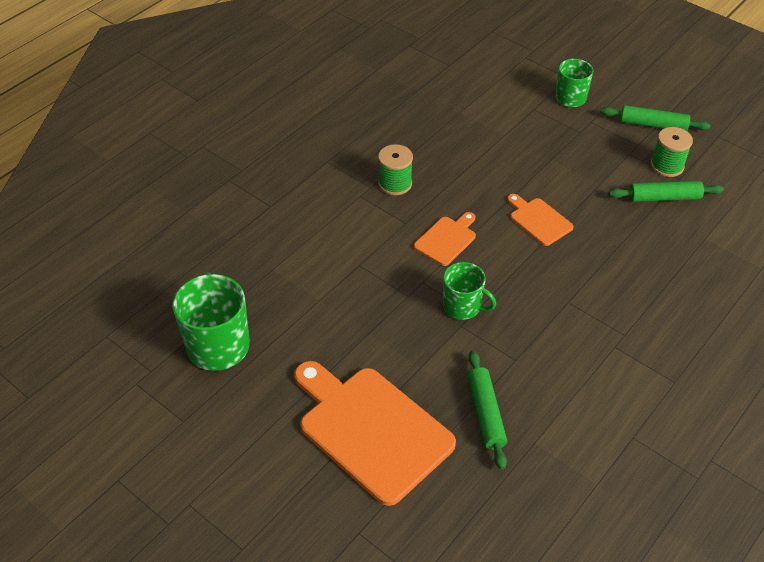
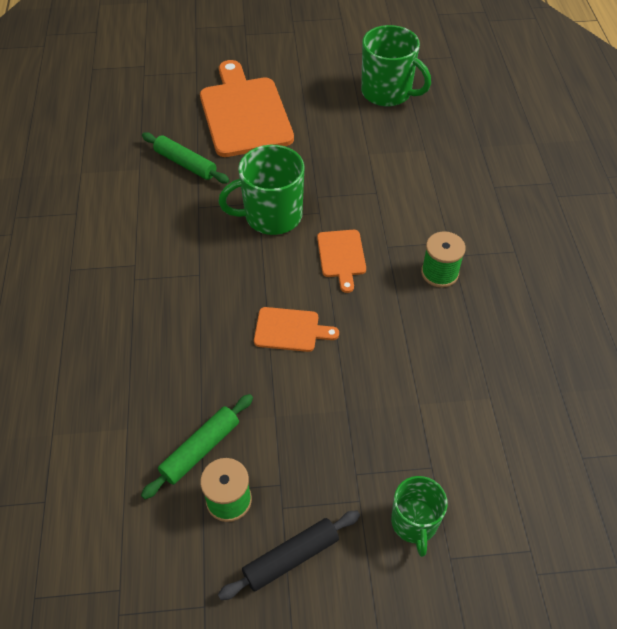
camera: 135 degrees right, 5 degrees up
orange cutting board [294,361,456,506] -> orange cutting board turned 105 degrees counterclockwise [200,60,294,157]
green mug [443,262,496,320] -> green mug [218,145,305,235], size x1.60
green rolling pin [601,105,710,131] -> black rolling pin [218,510,360,600]

